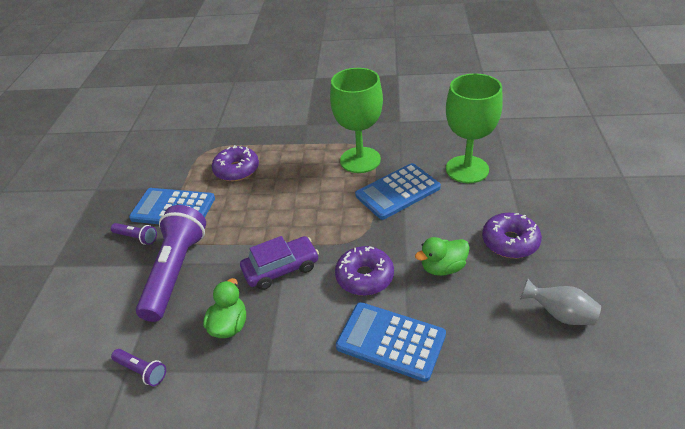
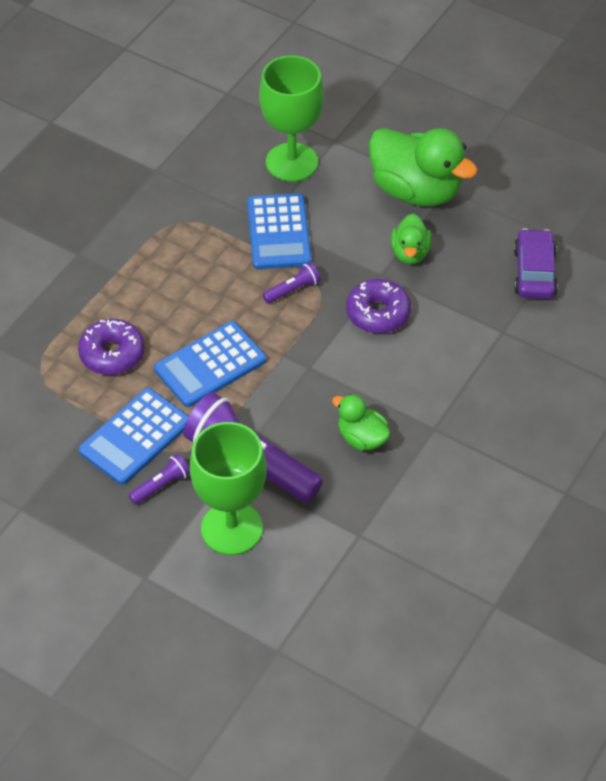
camera: 65 degrees left, 10 degrees up
purple flashlight [111,349,166,386] -> purple flashlight moved to [262,262,321,304]
purple car [240,236,319,290] -> purple car moved to [514,228,558,299]
green goblet [330,68,383,173] -> green goblet moved to [190,422,267,555]
blue calculator [336,302,446,382] -> blue calculator moved to [154,321,267,407]
purple donut [482,213,542,258] -> green duck [369,128,478,206]
grey vase [520,278,601,325] -> none

